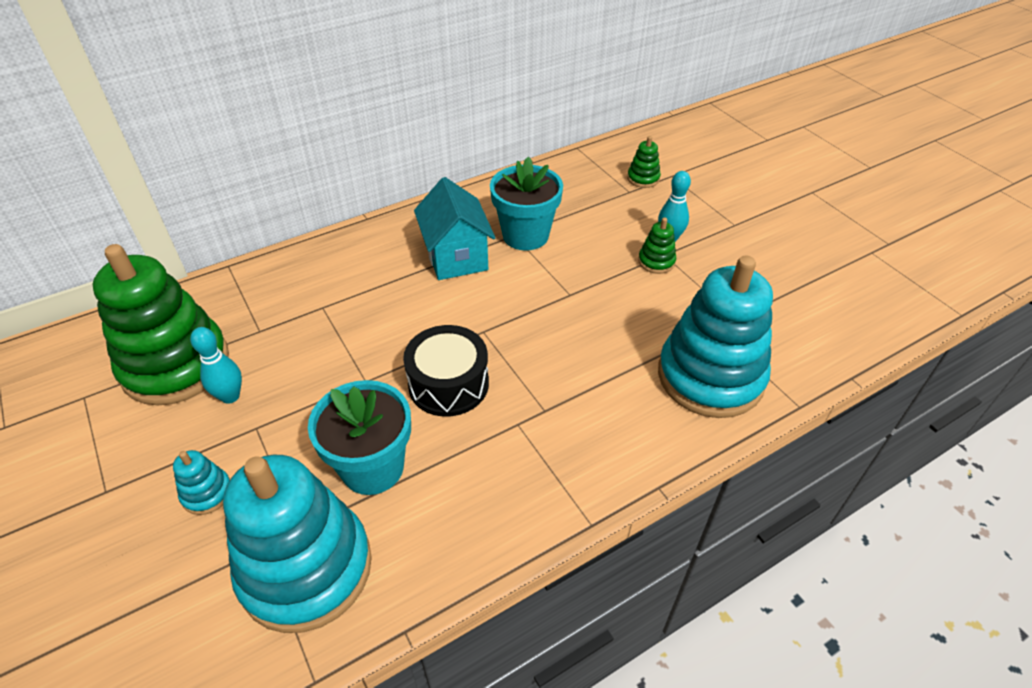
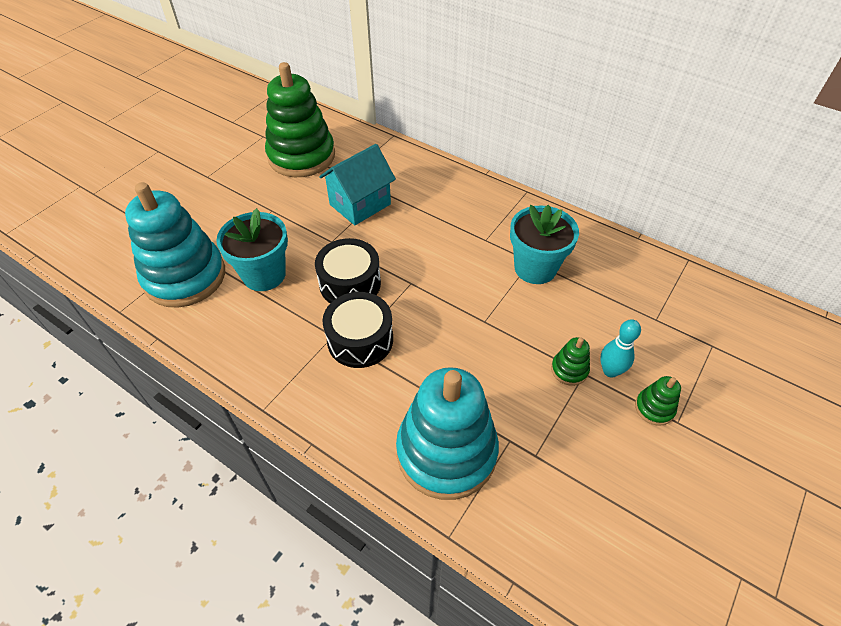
camera: 65 degrees right, 5 degrees up
turquoise stacking toy [173,450,230,515] -> none
turquoise bowling pin [190,327,242,404] -> none
turquoise house [414,177,495,280] -> turquoise house moved to [319,144,396,225]
green stacking toy [627,136,661,188] -> green stacking toy moved to [635,376,681,426]
none -> black drum [323,292,393,368]

